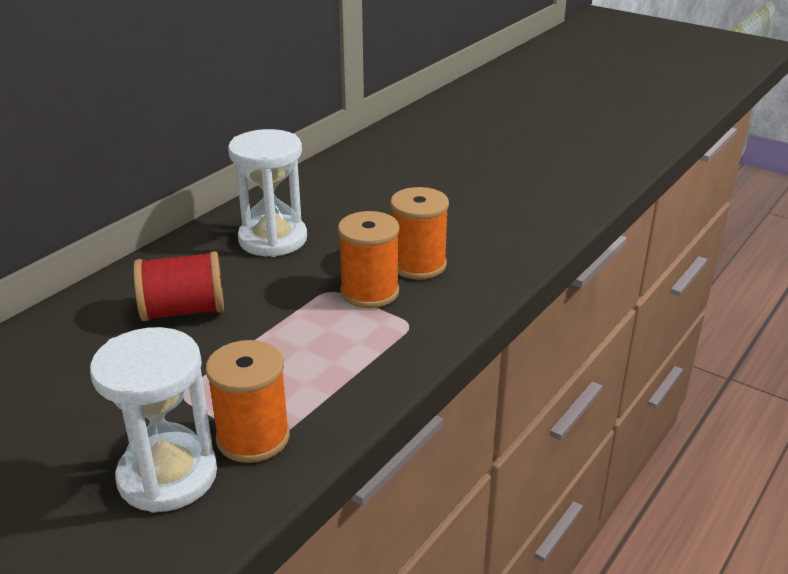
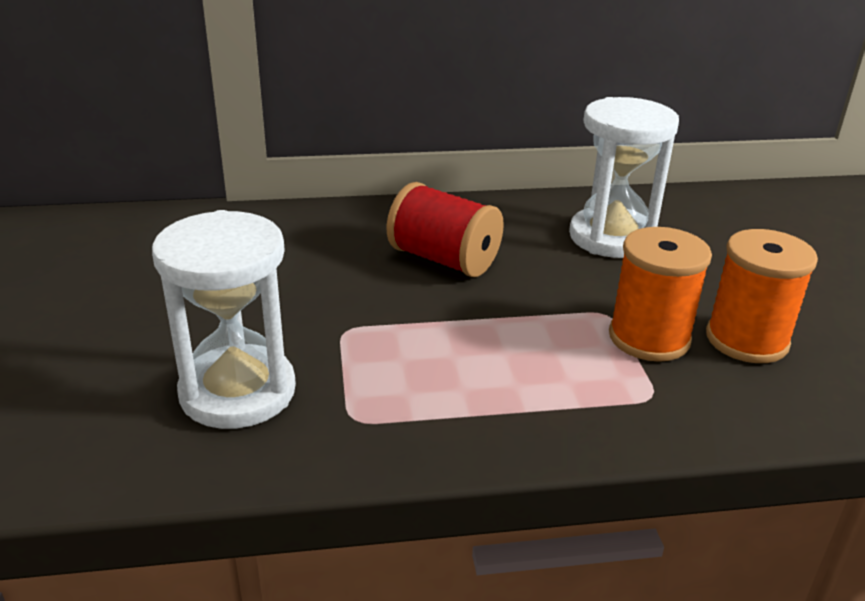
camera: 45 degrees right, 0 degrees up
orange spool [206,340,290,463] -> none

